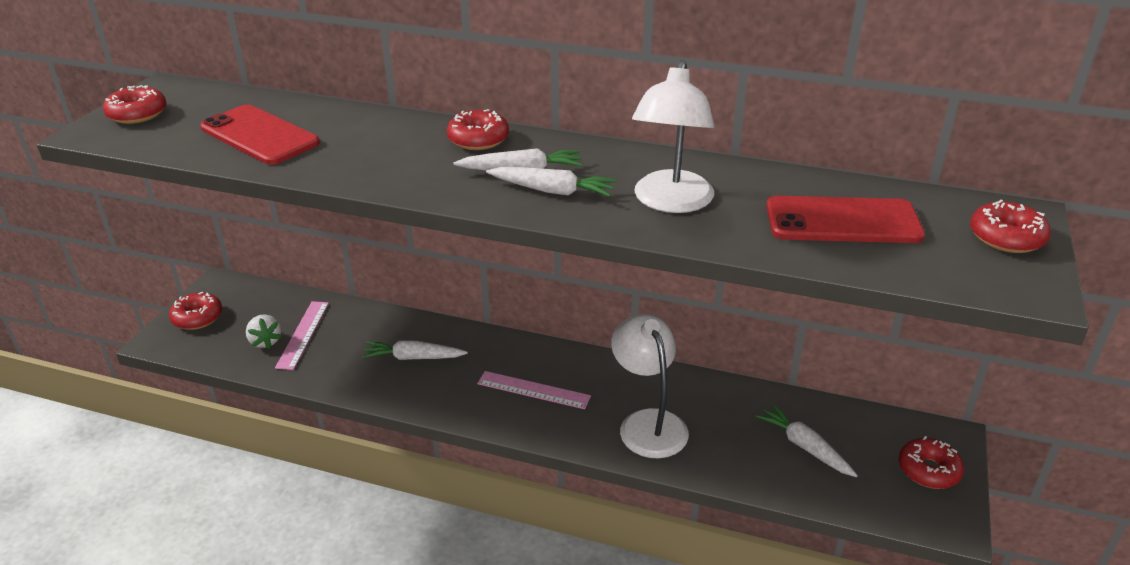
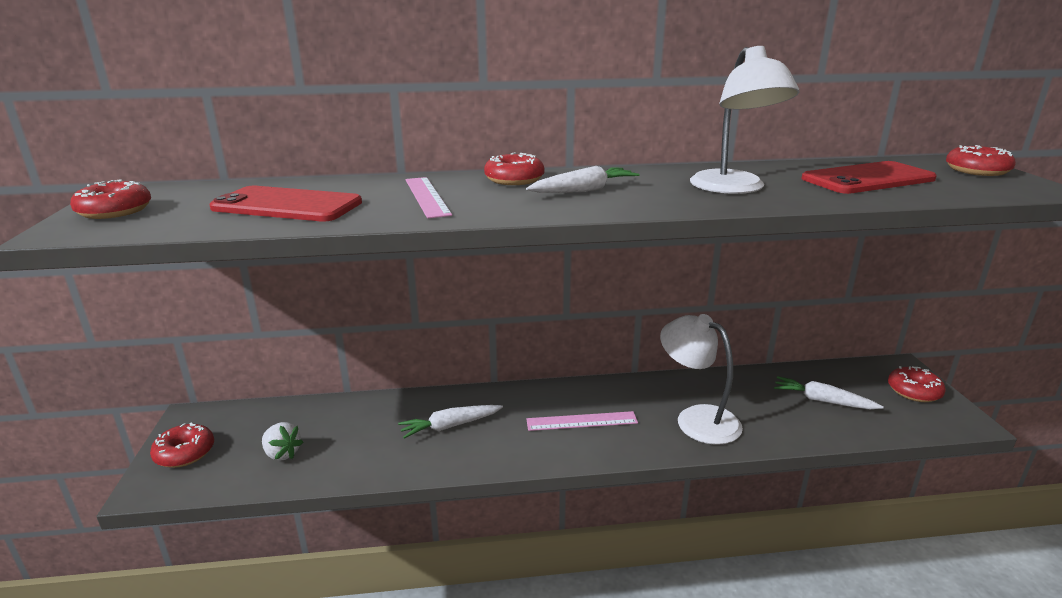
camera: 25 degrees left, 10 degrees down
pink ruler [275,301,329,370] -> pink ruler moved to [406,177,452,218]
white carrot [486,167,617,197] -> none

